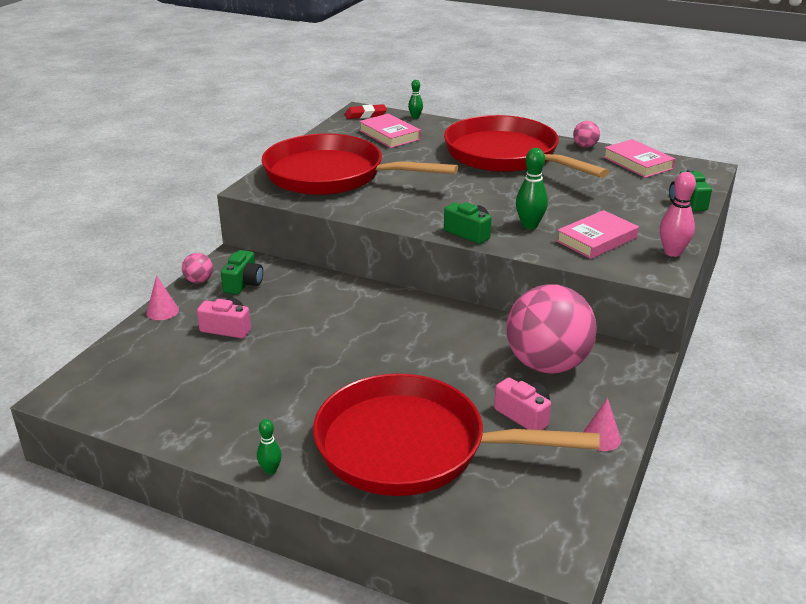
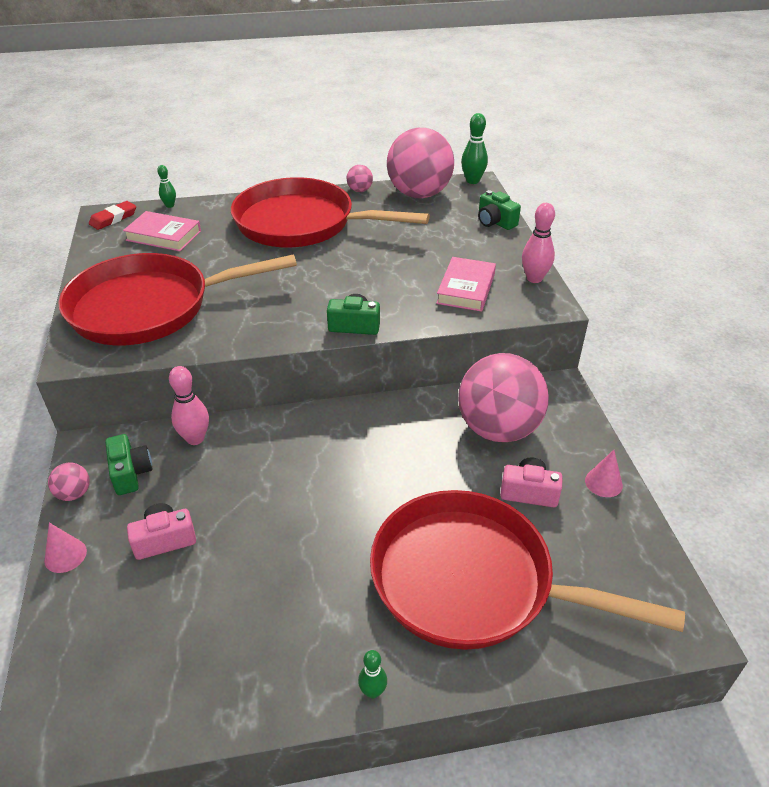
camera: 35 degrees left, 10 degrees up
red pan [313,374,600,496] -> red pan turned 45 degrees clockwise [370,490,685,650]
green bowling pin [516,148,548,229] -> green bowling pin moved to [461,113,488,184]
pink book [603,139,675,178] -> pink ball [387,128,454,198]
none -> pink bowling pin [169,366,209,445]

